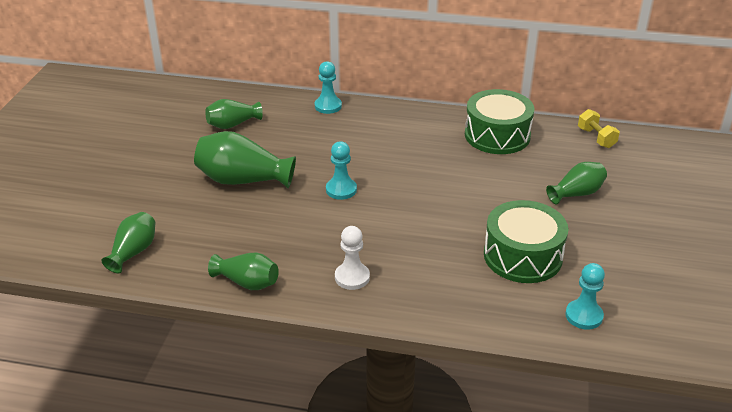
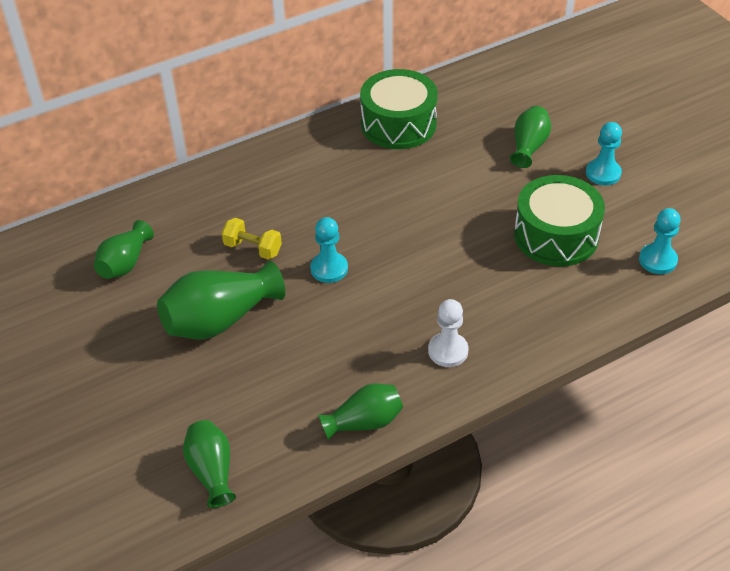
camera: 40 degrees left, 10 degrees up
turquoise pawn [315,61,342,114] -> turquoise pawn moved to [586,122,622,186]
yellow dumbbell [578,109,620,148] -> yellow dumbbell moved to [222,218,282,259]

